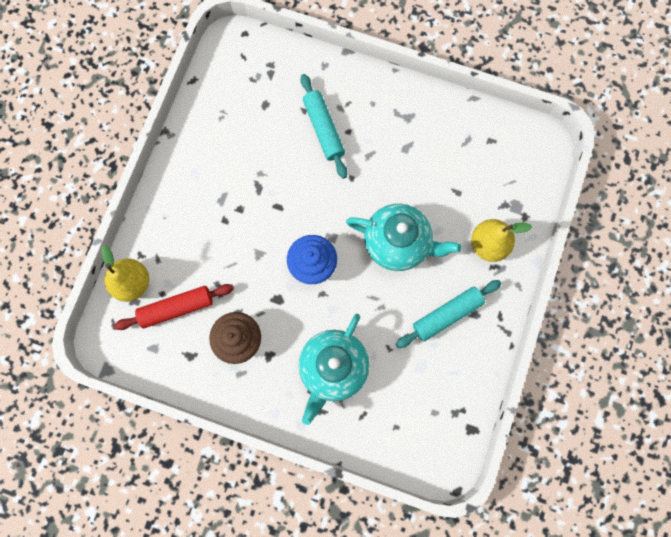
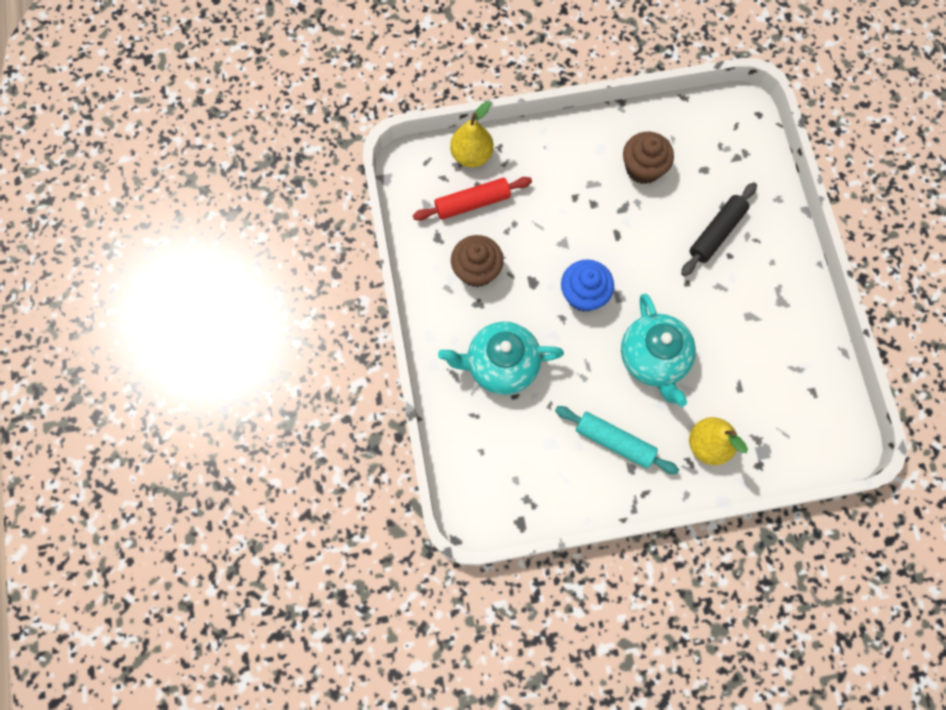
camera: 60 degrees right, 5 degrees down
red rolling pin [114,284,234,330] -> red rolling pin turned 60 degrees counterclockwise [413,177,532,221]
turquoise rolling pin [301,74,347,179] -> black rolling pin [681,182,757,276]
none -> brown cupcake [623,132,674,184]

